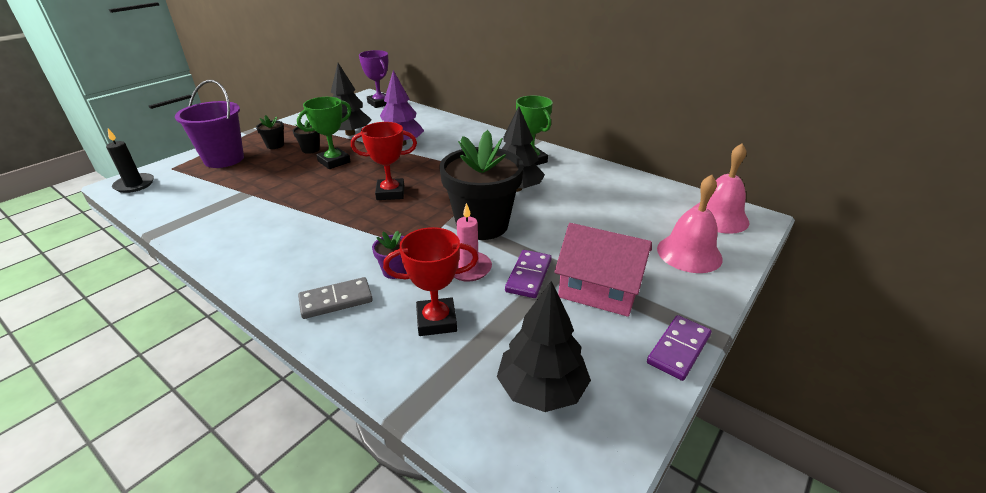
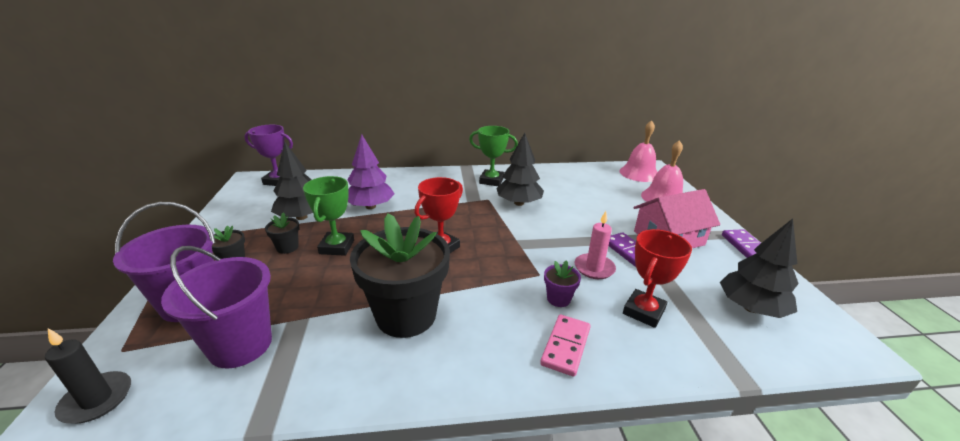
camera: 45 degrees left, 5 degrees down
grey domino [298,277,373,319] -> pink domino [540,315,591,377]
black flower pot [439,130,524,240] -> black flower pot moved to [350,213,450,338]
none -> purple bucket [161,246,272,369]

